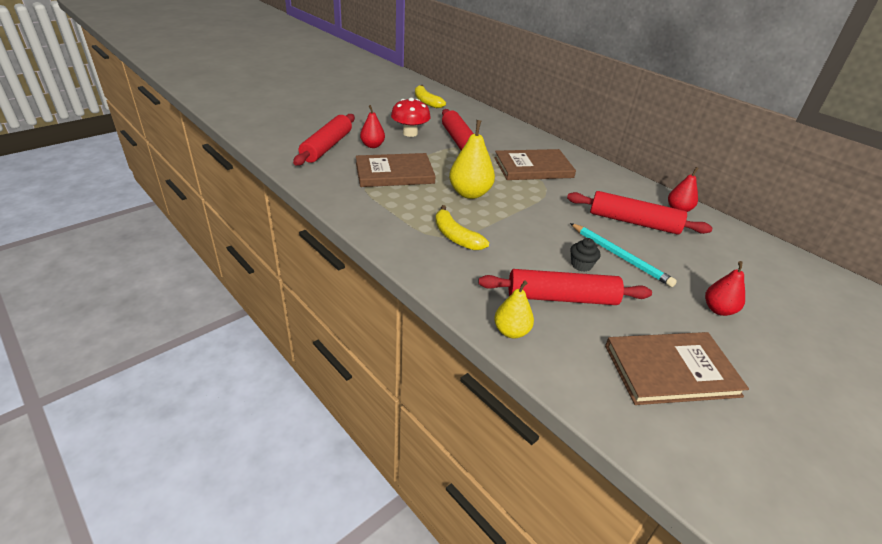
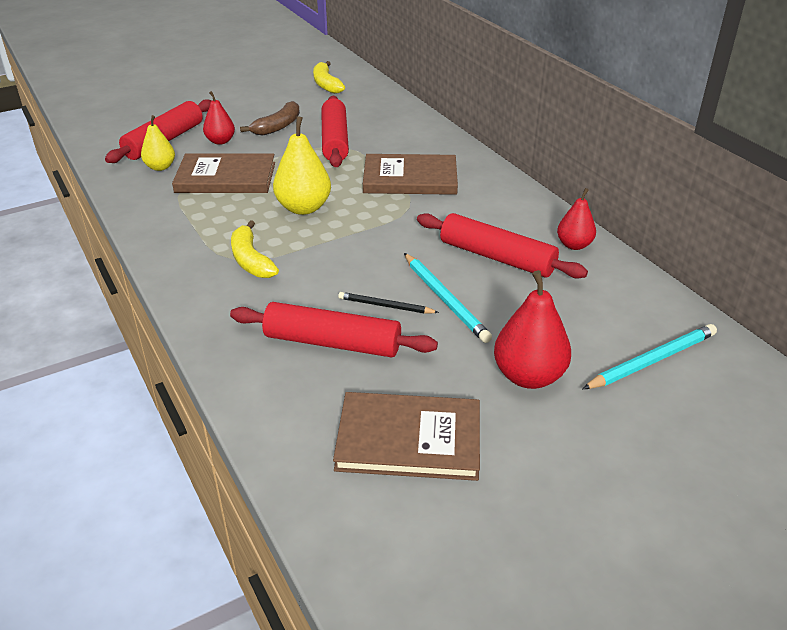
camera: 15 degrees right, 0 degrees up
red mushroom [391,98,431,137] -> brown banana [240,101,300,136]
yellow pear [494,280,534,338] -> yellow pear moved to [141,115,175,171]
black cupcake [570,238,600,272] -> black pencil [338,292,439,314]
red pear [705,261,745,316] -> red pear [494,270,571,389], size x1.61
none -> turquoise pencil [583,324,717,389]

